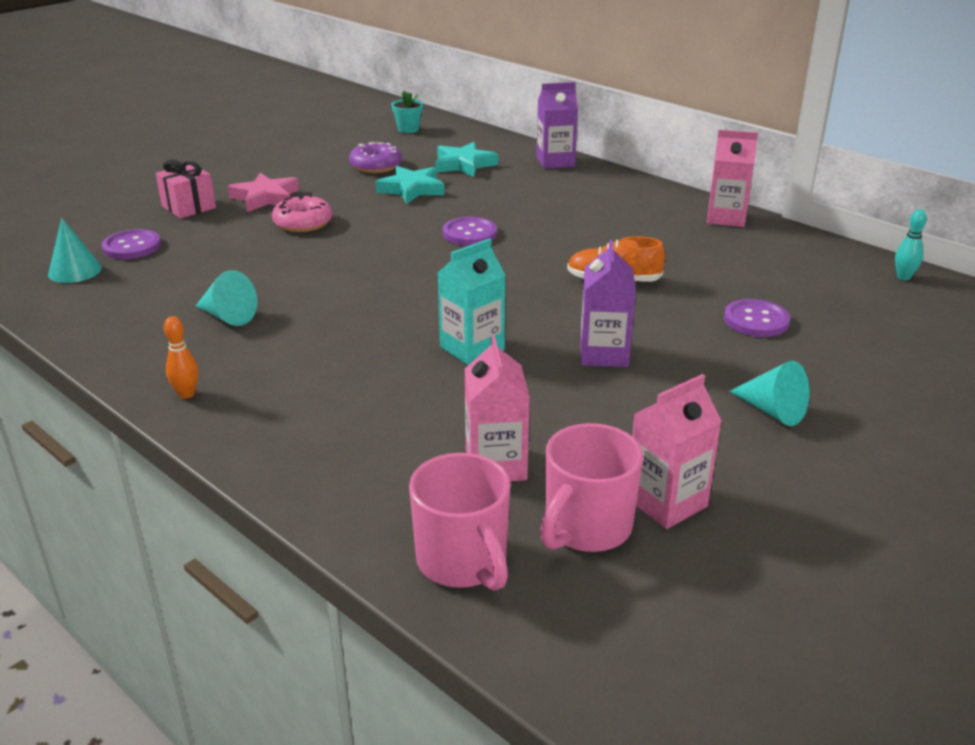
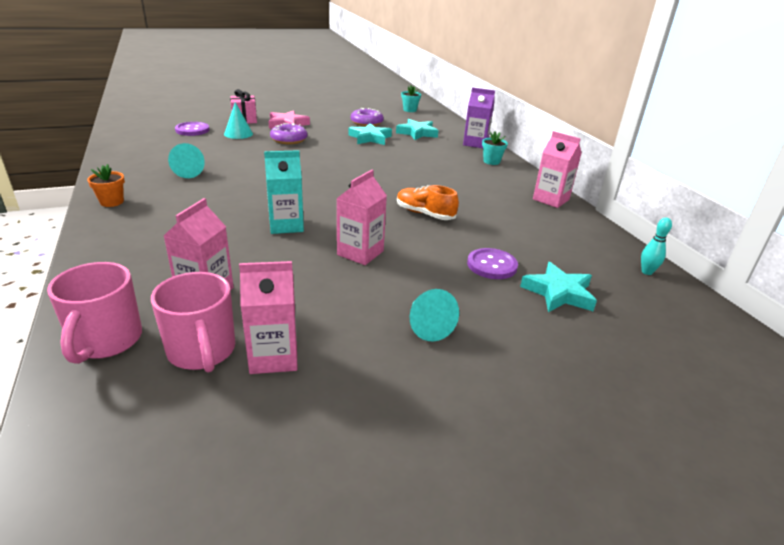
camera: 25 degrees right, 0 degrees up
turquoise cone [48,218,102,283] -> turquoise cone moved to [224,102,253,139]
orange bowling pin [164,316,199,399] -> orange flower pot [87,164,125,207]
pink donut [272,194,332,232] -> purple donut [270,123,307,144]
purple button [443,217,497,246] -> none
pink mug [540,423,643,552] -> pink mug turned 90 degrees counterclockwise [151,272,235,373]
purple carton [580,240,636,367] -> pink carton [336,170,387,265]
none -> turquoise flower pot [482,131,508,165]
none -> turquoise star [520,262,597,312]

